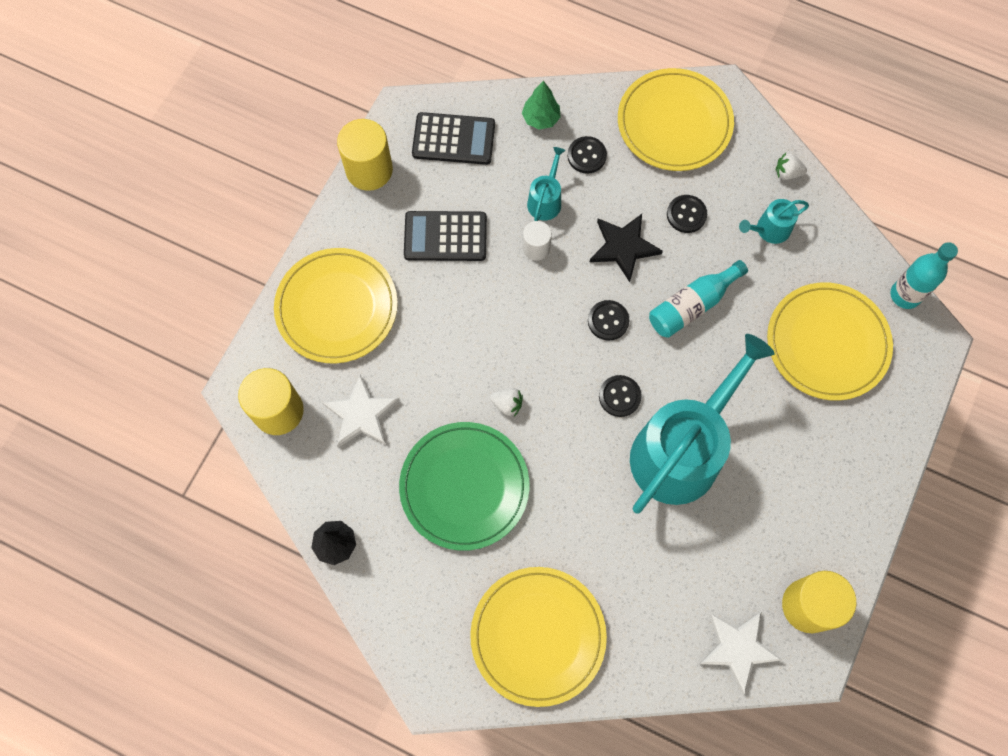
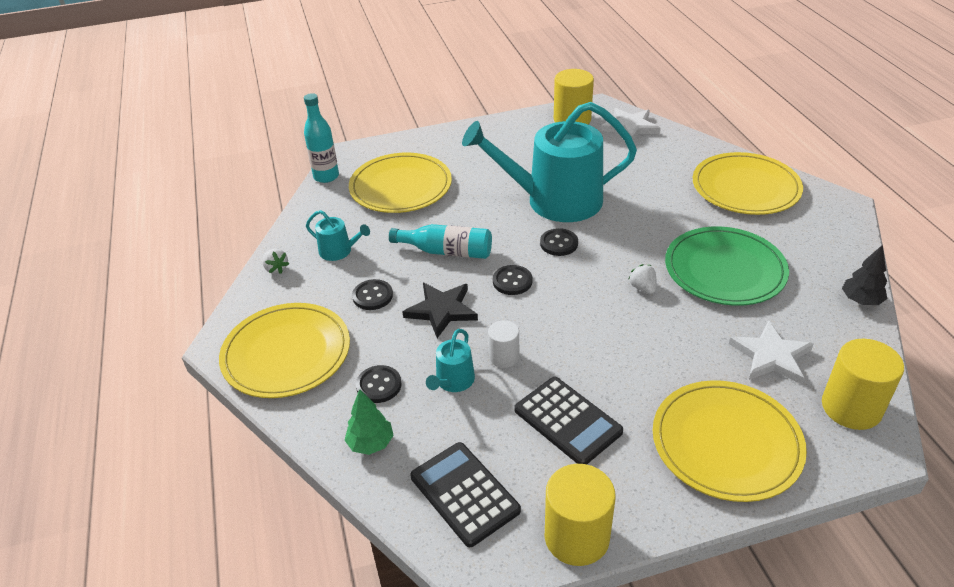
camera: 130 degrees left, 30 degrees down
turquoise watering can [527,147,565,221] -> turquoise watering can turned 45 degrees counterclockwise [426,329,475,392]

